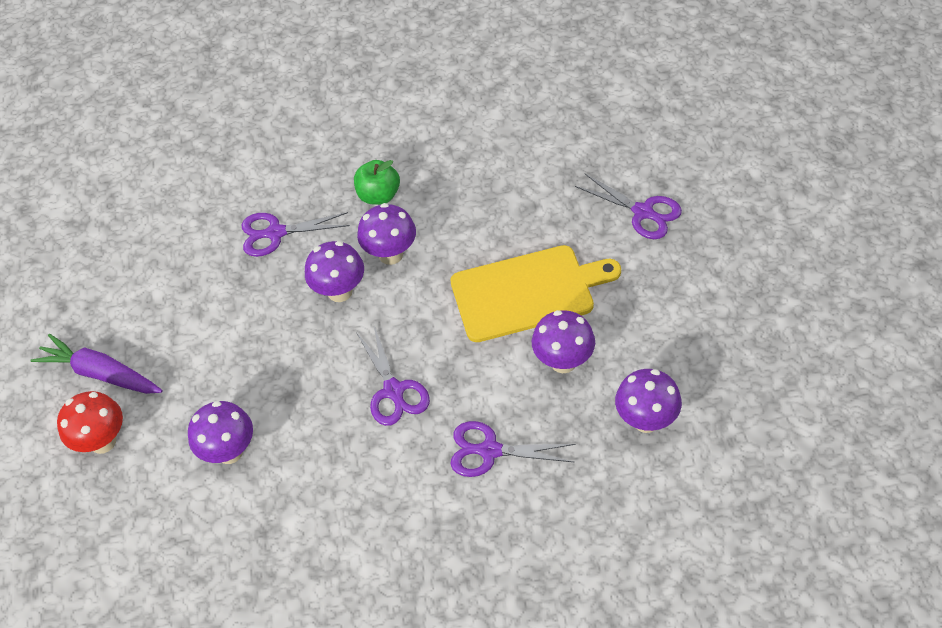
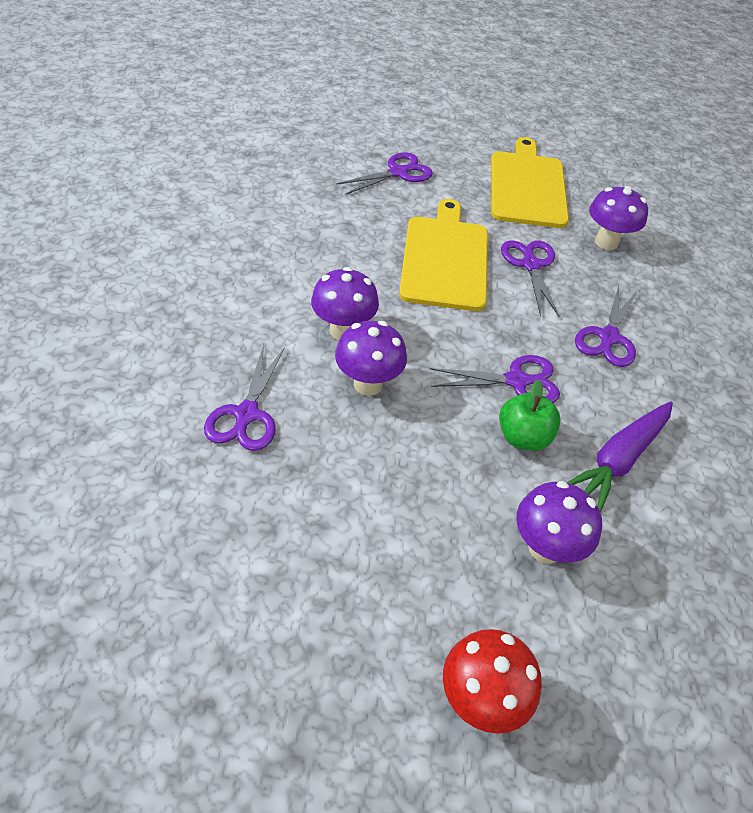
camera: 80 degrees left, 5 degrees down
purple carrot [30,334,162,394] -> purple carrot moved to [567,402,673,513]
green apple [354,160,400,205] -> green apple moved to [499,380,561,451]
purple mushroom [532,310,595,373] -> purple scissors [501,240,560,317]
none -> yellow cutting board [491,137,569,228]

